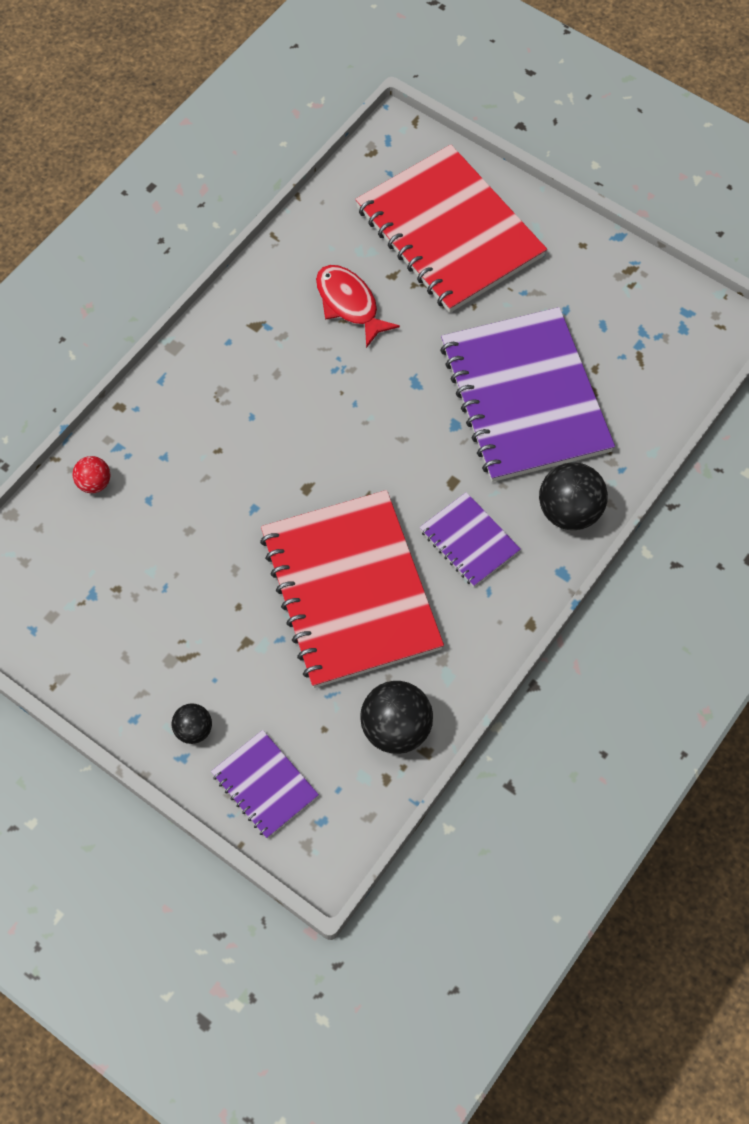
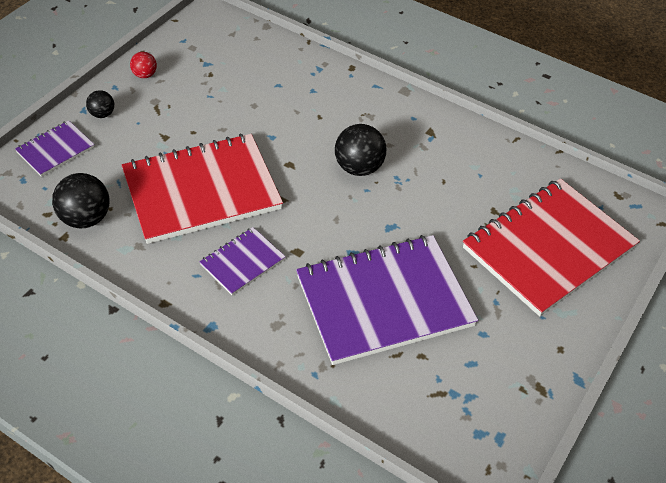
camera: 85 degrees right, 15 degrees down
red ball [73,456,111,493] -> red ball moved to [130,52,157,78]
red fish [316,265,400,348] -> none
black ball [539,462,608,530] -> black ball moved to [335,124,386,176]

